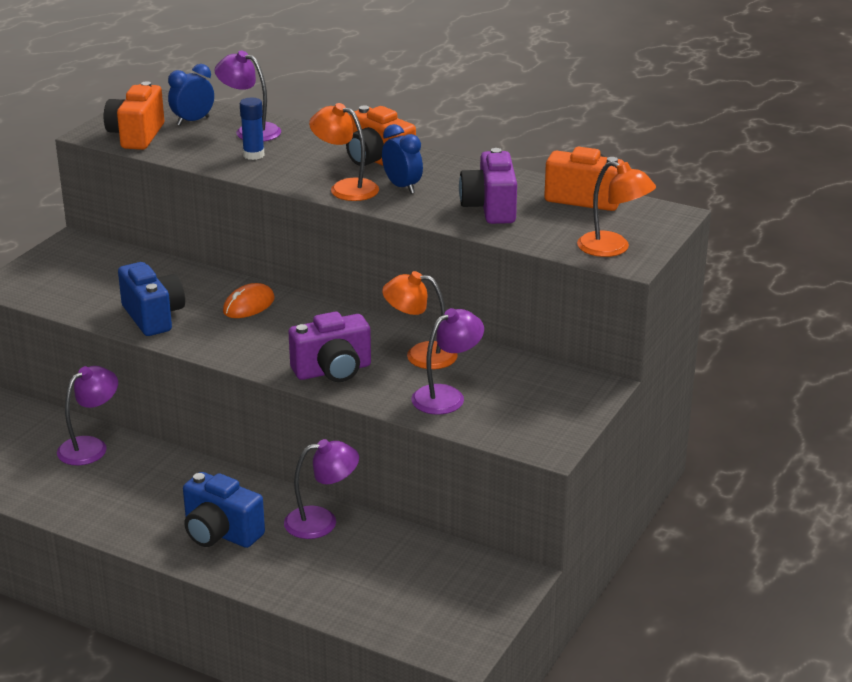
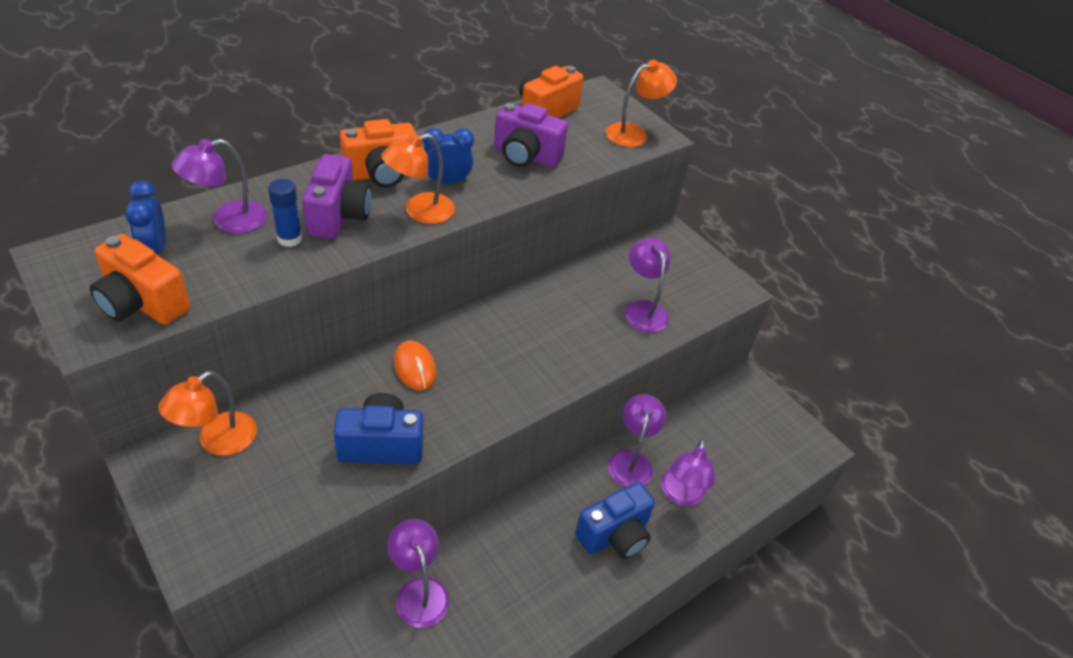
camera: 70 degrees left, 15 degrees up
purple camera [288,312,371,382] -> purple camera moved to [302,154,372,239]
orange lamp [382,271,458,369] -> orange lamp moved to [158,371,257,456]
none -> purple lamp [661,439,715,506]

